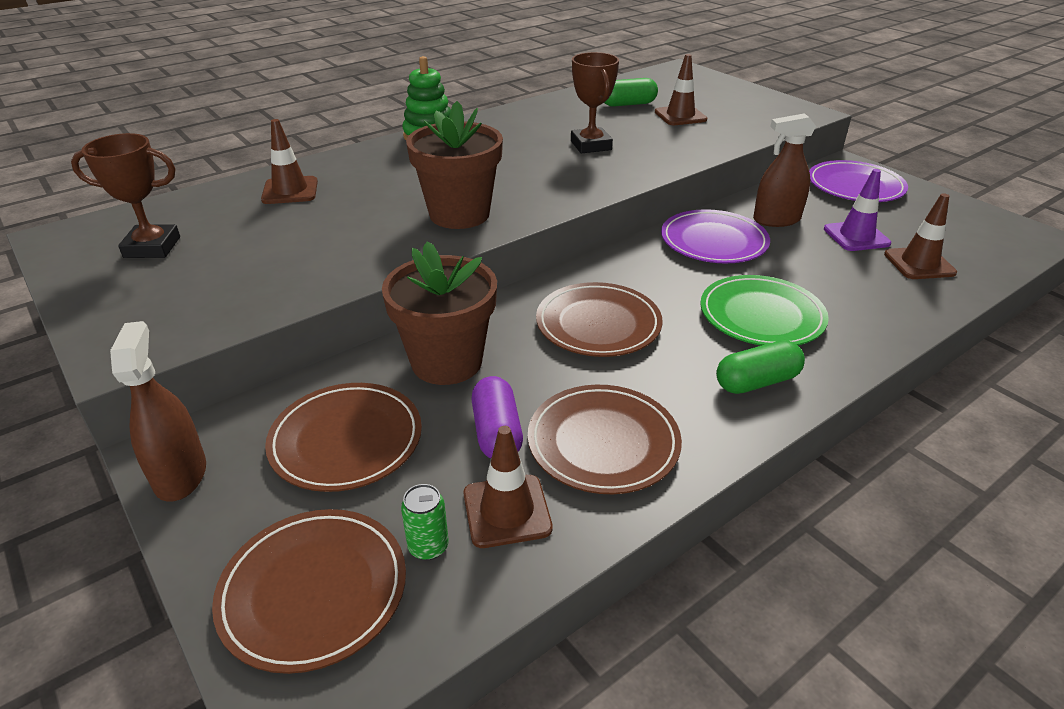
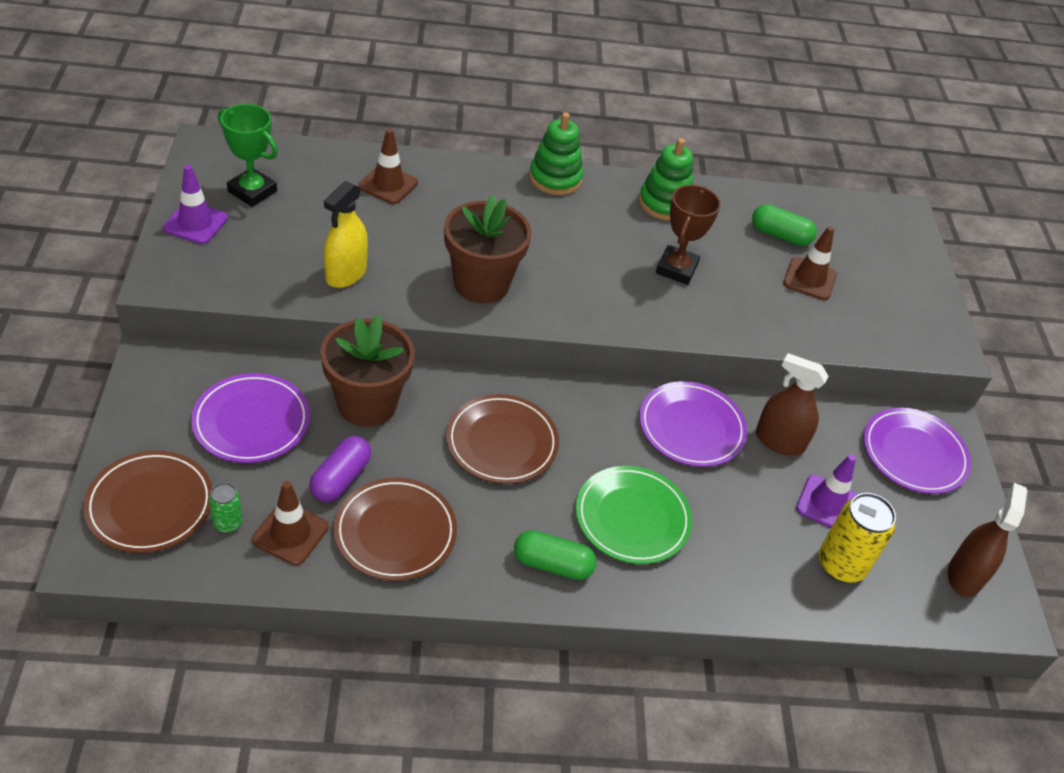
camera: 30 degrees right, 10 degrees up
brown trophy [71,133,180,258] -> green trophy [218,104,278,207]
brown spray bottle [110,321,206,502] -> brown spray bottle moved to [948,483,1027,597]
brown plate [265,383,422,492] -> purple plate [191,373,310,463]
brown traffic cone [884,193,957,279] -> yellow can [819,493,896,583]
none -> purple traffic cone [163,165,228,244]
none -> yellow spray bottle [324,181,368,288]
none -> green stacking toy [639,138,693,220]

